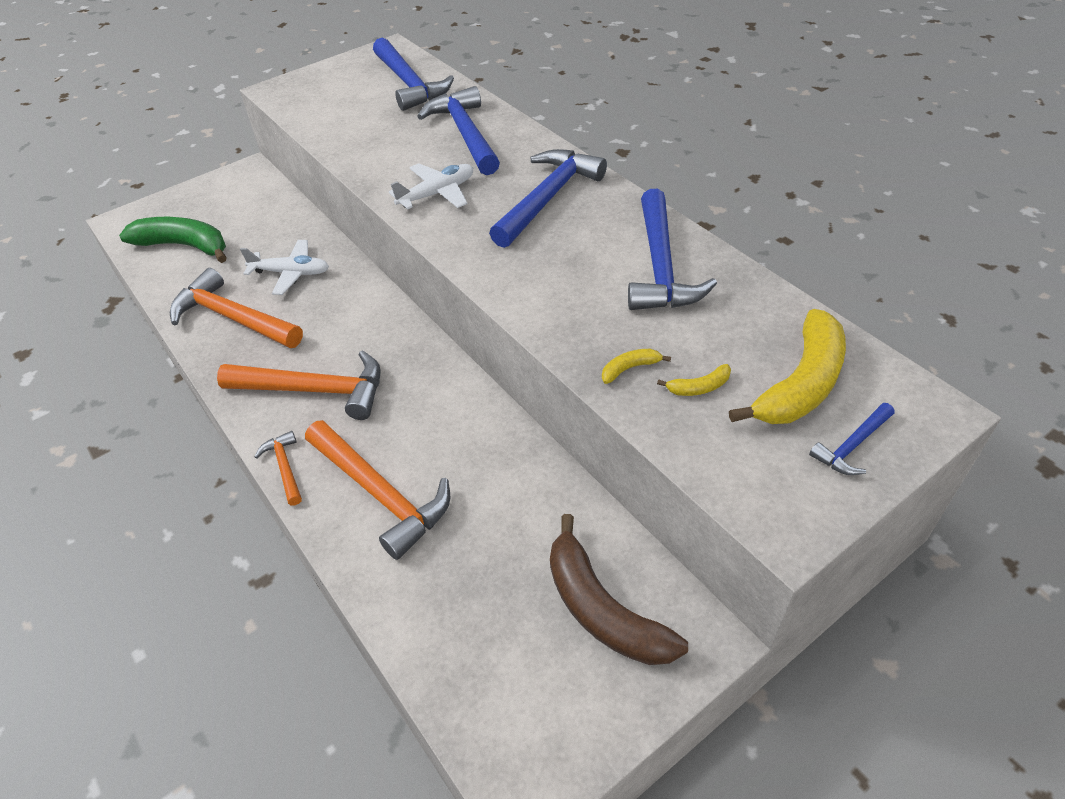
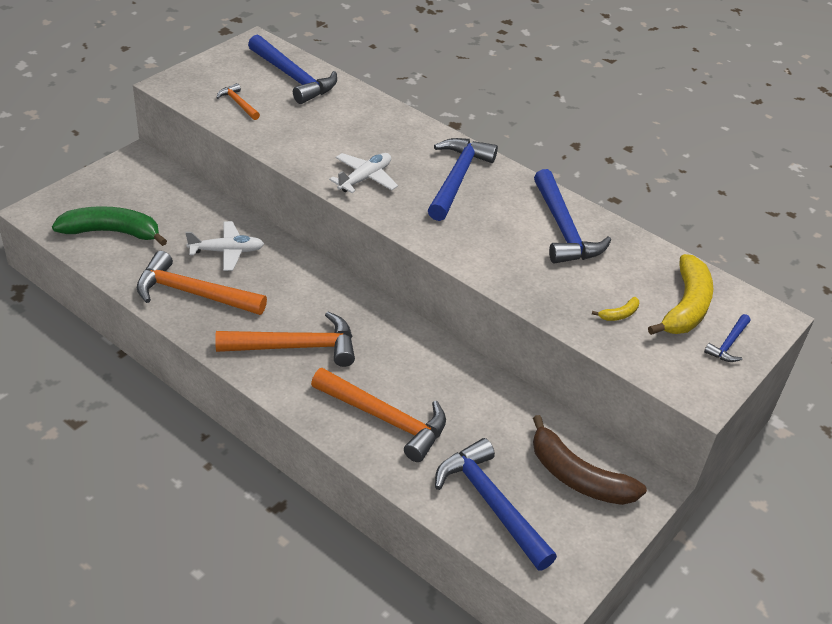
camera: 20 degrees left, 5 degrees down
orange hammer [255,431,302,506] -> orange hammer moved to [217,83,260,120]
blue hammer [417,86,500,175] -> blue hammer moved to [435,438,557,571]
yellow banana [602,349,671,384] -> none

